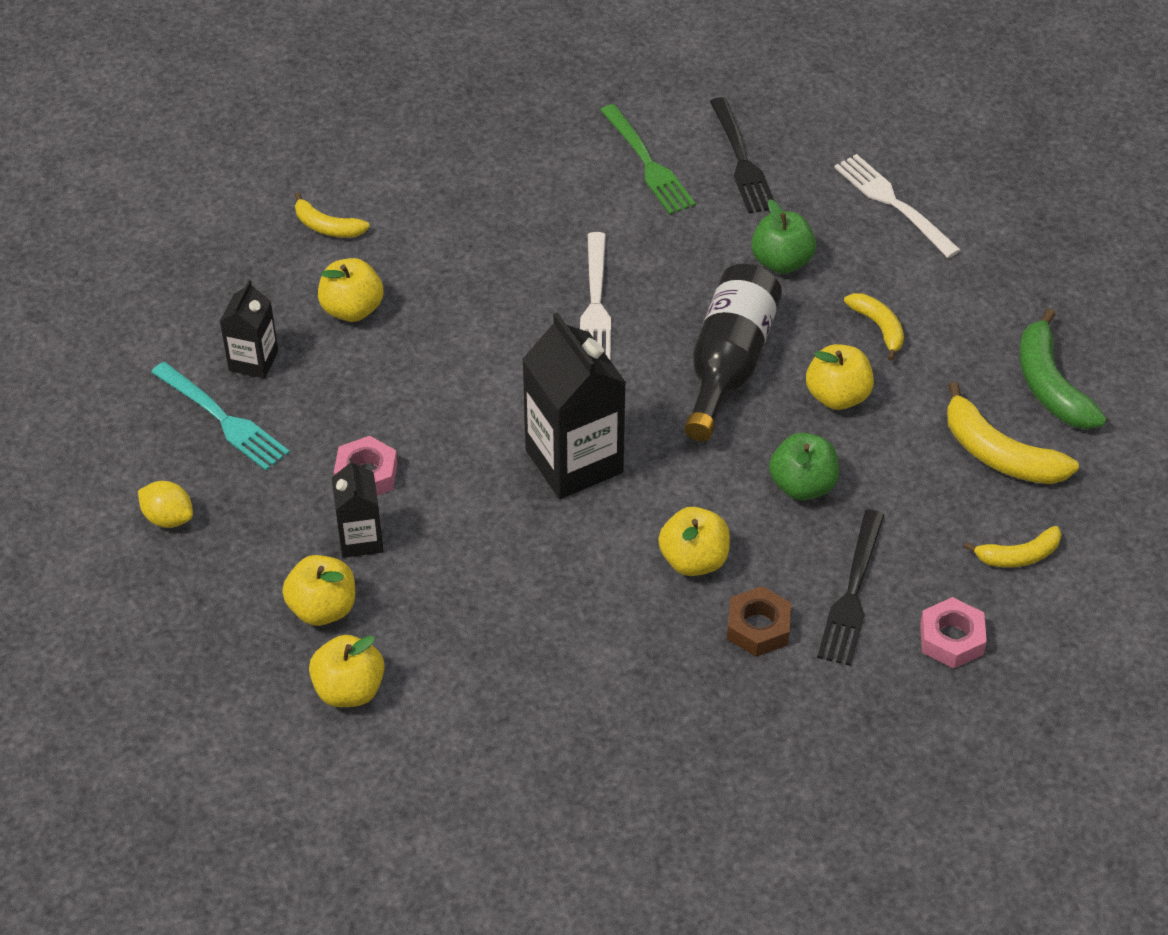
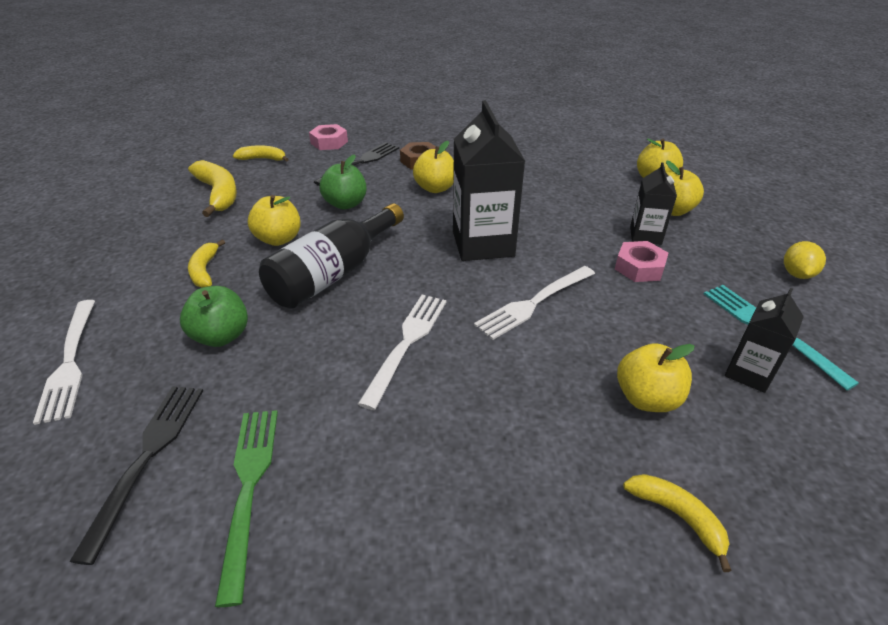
camera: 160 degrees left, 10 degrees down
yellow lemon [138,481,193,528] -> yellow lemon turned 60 degrees clockwise [784,241,826,279]
green banana [1019,308,1106,429] -> none
none -> white fork [474,266,595,340]

